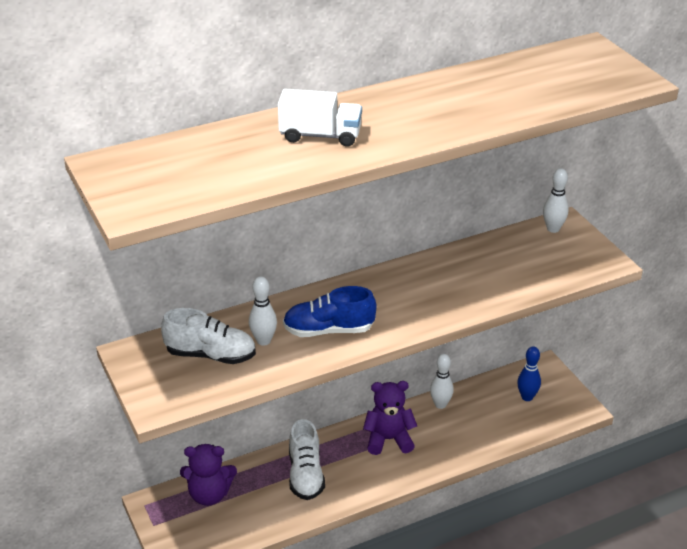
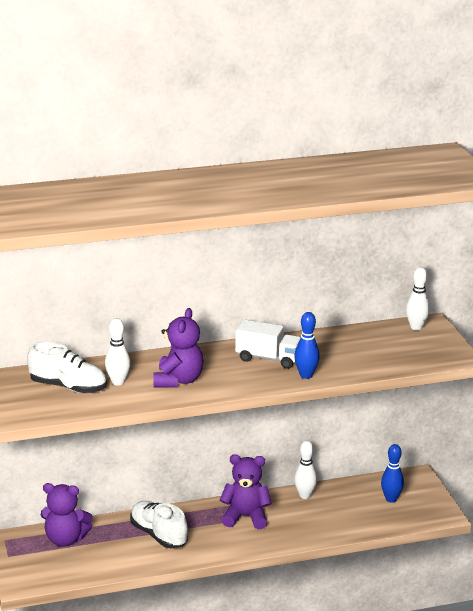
camera: 10 degrees right, 10 degrees down
white truck [278,89,362,147] -> white truck moved to [235,319,301,369]
blue shoe [283,286,377,337] -> purple teddy bear [153,308,204,388]
white shoe [289,419,325,500] -> white shoe turned 135 degrees clockwise [130,501,188,548]
none -> blue bowling pin [294,312,320,379]

